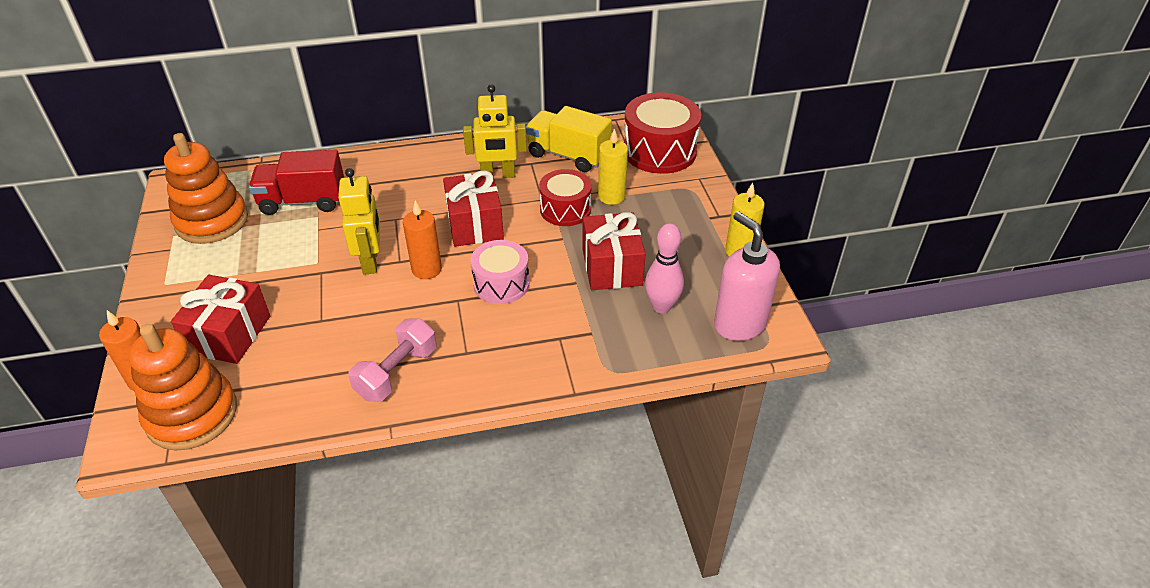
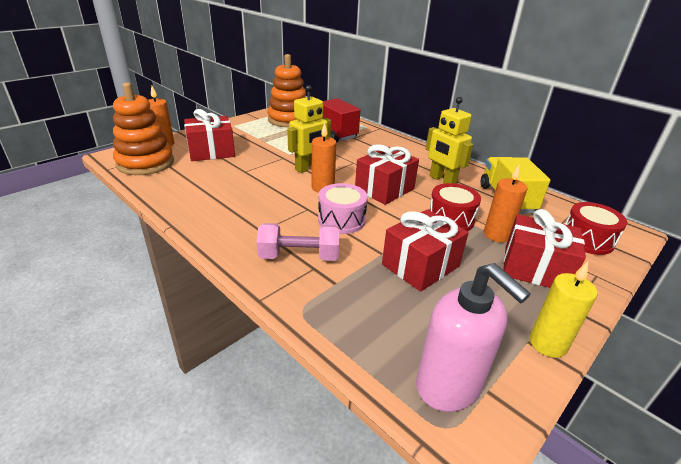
camera: 55 degrees right, 10 degrees down
pink dumbbell [348,319,437,402] -> pink dumbbell moved to [257,223,340,261]
yellow candle [598,129,628,205] -> orange candle [484,165,528,242]
red drum [624,92,701,174] -> red drum [565,202,627,255], size x0.64
pink bowling pin [645,223,684,313] -> none
pink soap dispenser [714,211,780,341] -> pink soap dispenser turned 120 degrees clockwise [416,263,531,412]
none -> red gift [503,209,586,288]

